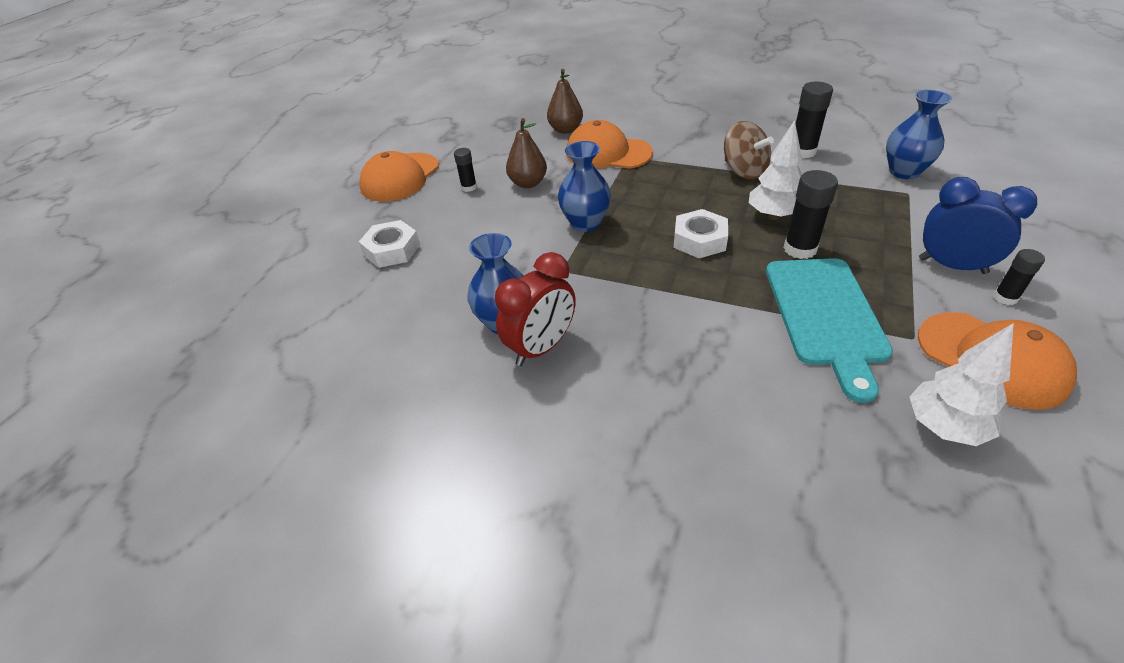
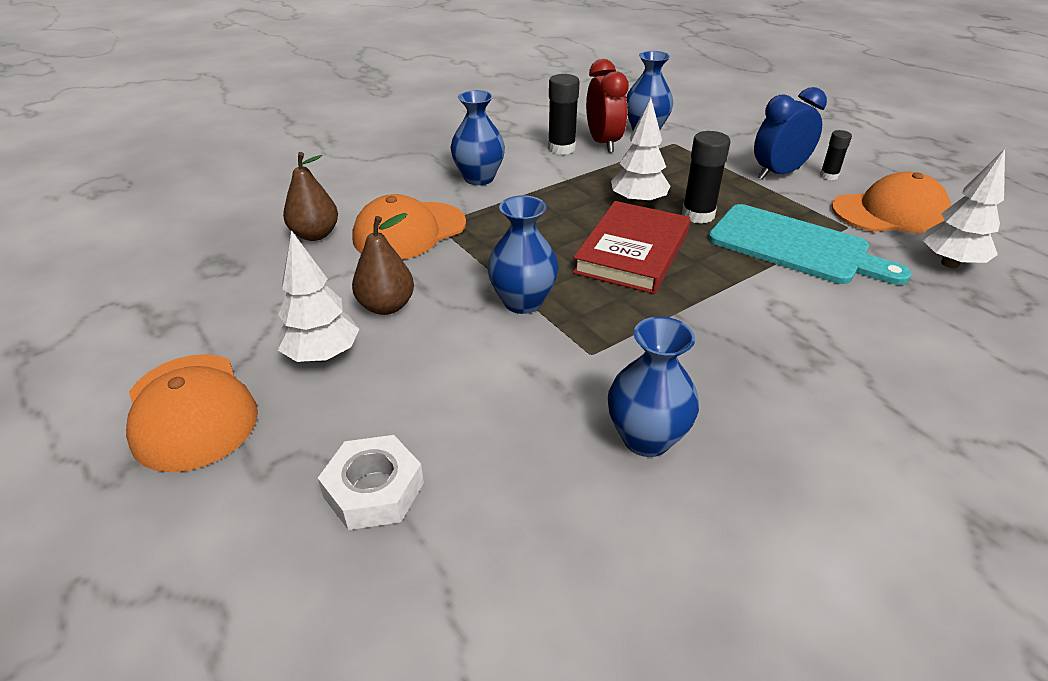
camera: 60 degrees left, 5 degrees down
black glue stick [454,148,477,192] -> white tree [278,230,359,362]
red clock [495,252,576,366] -> red clock moved to [586,59,629,153]
white nut [674,209,728,258] -> red book [573,201,691,294]
brown spinning top [724,121,774,179] -> none
none -> blue vase [450,90,505,185]

